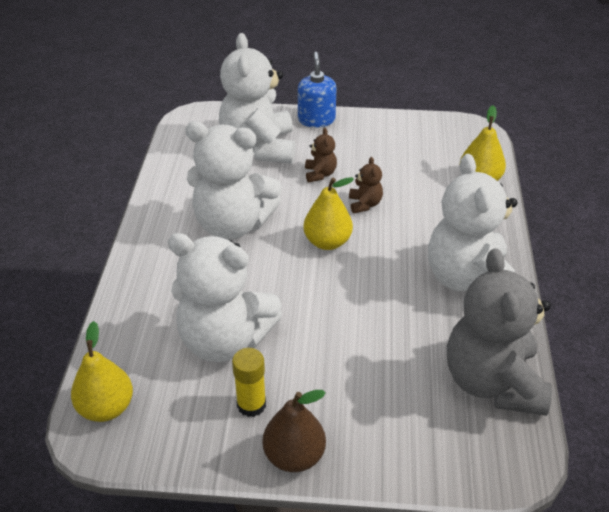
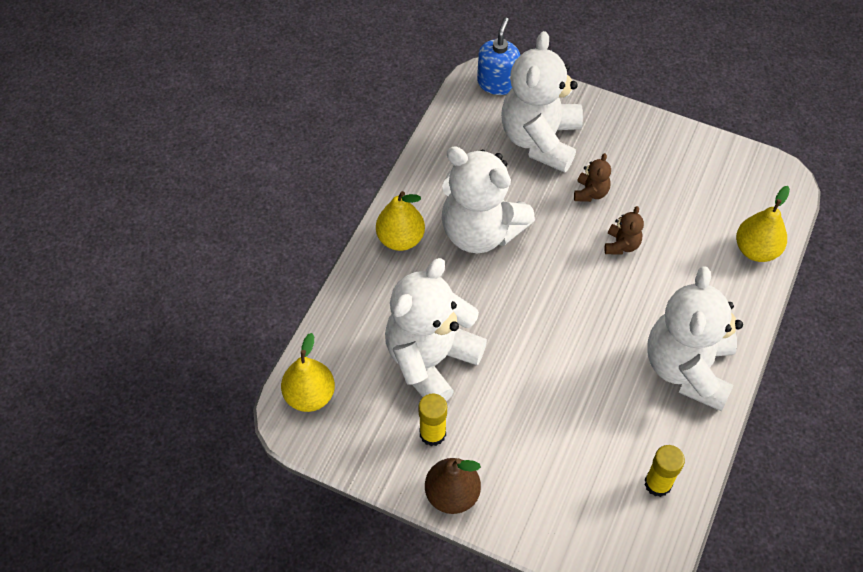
camera: 20 degrees right, 15 degrees up
white teddy bear [168,233,282,362] -> white teddy bear turned 90 degrees clockwise [385,258,487,401]
blue soap dispenser [298,52,337,128] -> blue soap dispenser moved to [477,17,520,95]
yellow pear [304,177,354,250] -> yellow pear moved to [376,191,425,251]
grey teddy bear [447,248,552,416] -> yellow glue stick [645,445,685,497]

